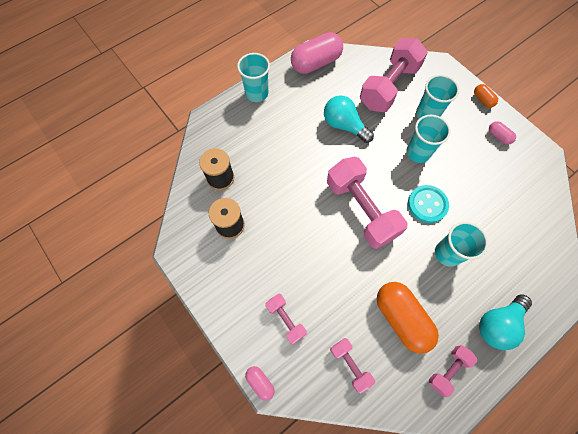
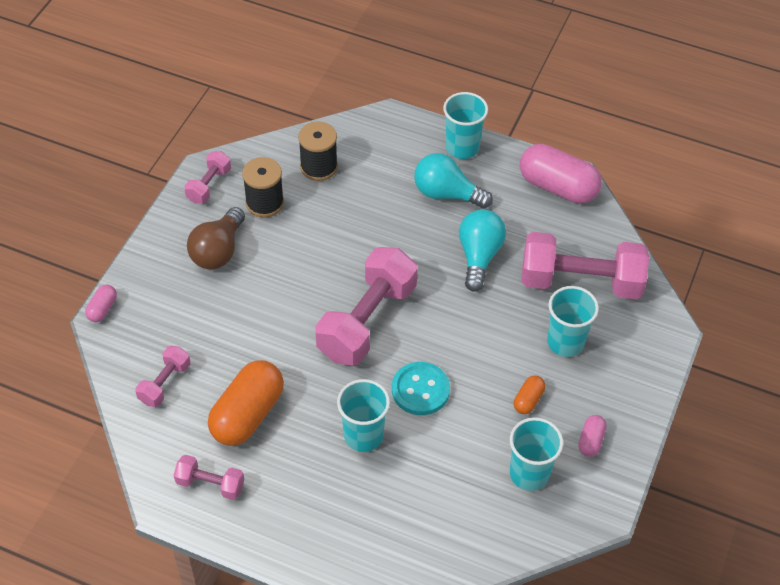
camera: 60 degrees right, 15 degrees down
pink dumbbell [265,294,307,344] -> pink dumbbell moved to [184,151,231,204]
turquoise cup [406,115,451,163] -> turquoise cup moved to [510,417,564,491]
orange capsule [474,84,498,108] -> orange capsule moved to [514,375,546,414]
turquoise light bulb [479,294,532,350] -> turquoise light bulb moved to [414,153,493,209]
none -> brown light bulb [187,207,245,269]

